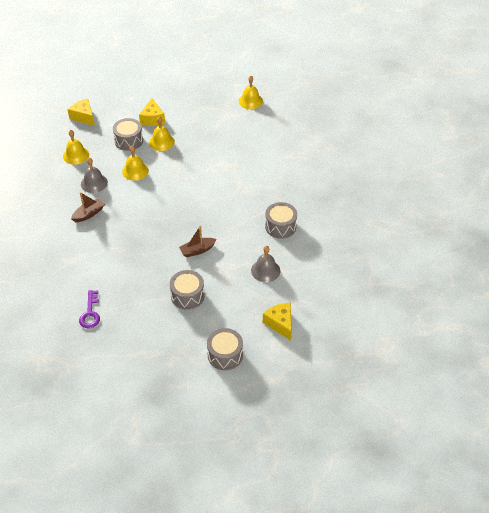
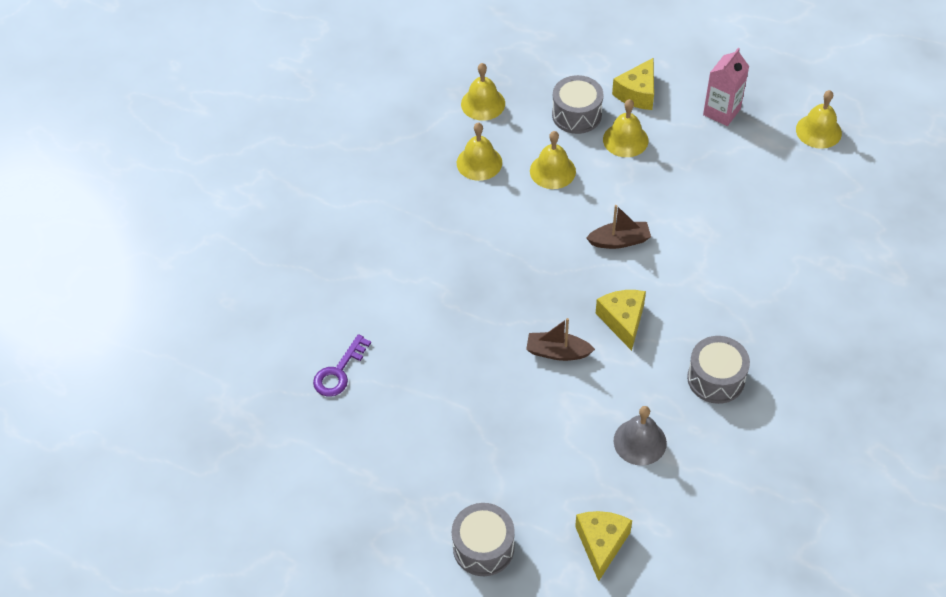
camera: 35 degrees right, 5 degrees up
yellow cheese [68,99,95,126] -> yellow cheese moved to [596,290,646,351]
brown boat [71,192,105,222] -> brown boat moved to [586,205,651,249]
grey bell [81,158,108,193] -> yellow bell [457,123,502,181]
grey drum [170,270,205,310] -> none
none -> pink carton [703,48,749,126]

